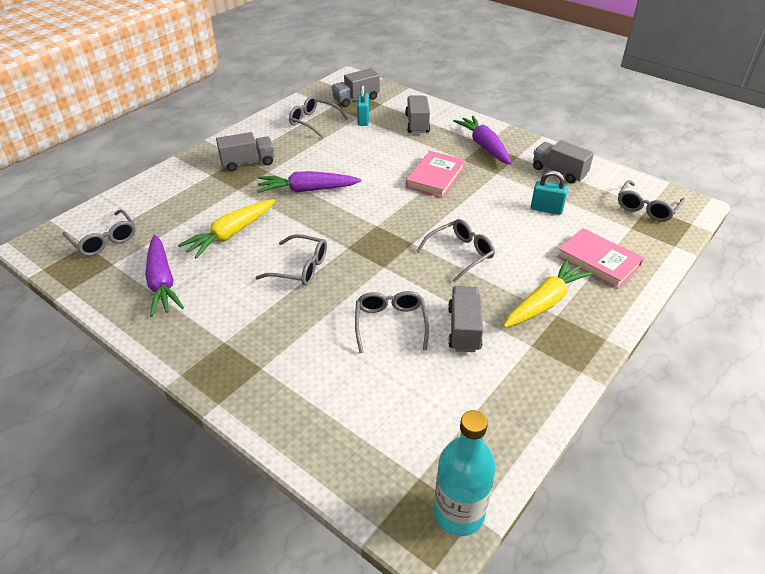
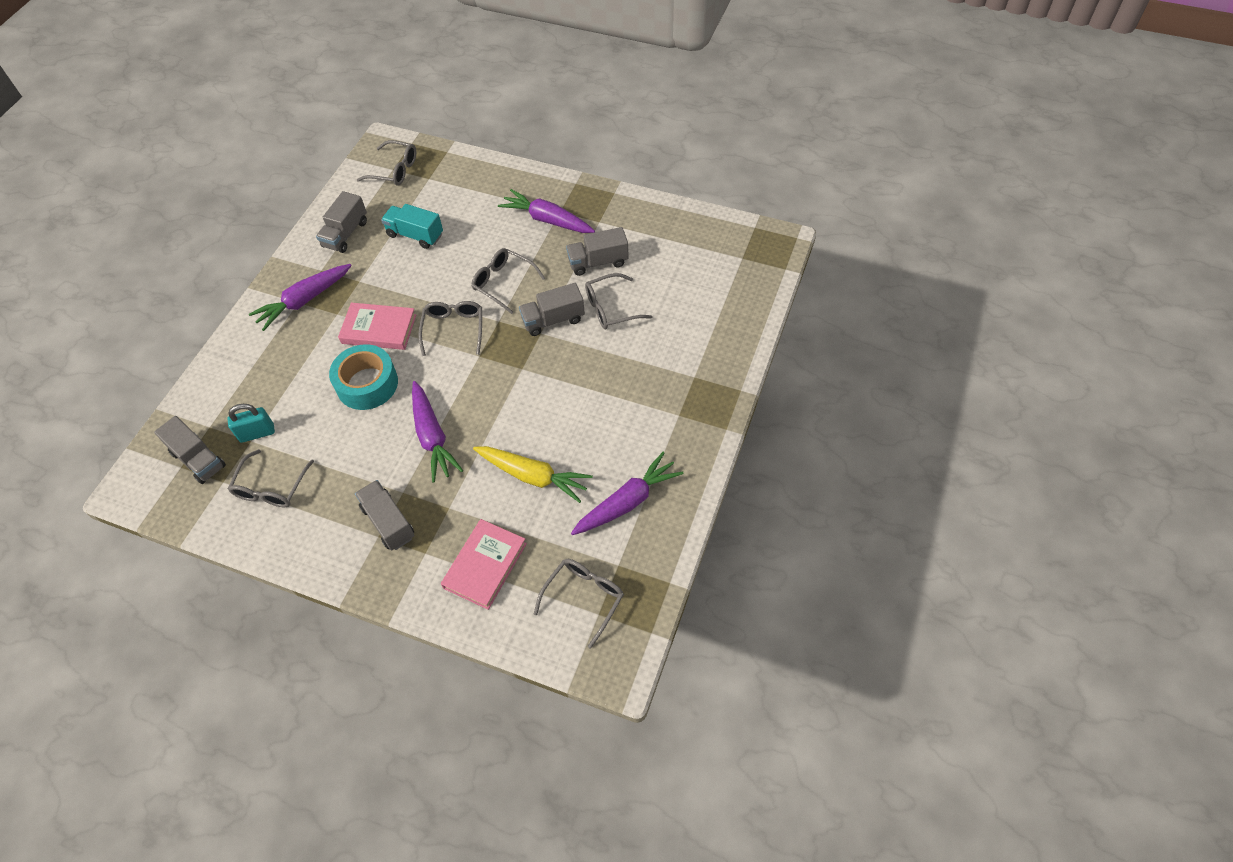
camera: 105 degrees left, 15 degrees up
grey glasses [255,234,327,286] -> grey glasses moved to [418,301,482,356]
grey truck [405,95,430,133] -> grey truck moved to [519,283,585,336]
turquoise bottle [434,410,496,536] -> none
yellow carrot [504,258,593,328] -> purple carrot [498,189,595,233]
turquoise padlock [531,171,568,215] -> turquoise truck [381,204,443,249]
pink book [557,228,644,289] -> pink book moved to [441,519,527,610]
none -> turquoise tape [329,344,398,410]

